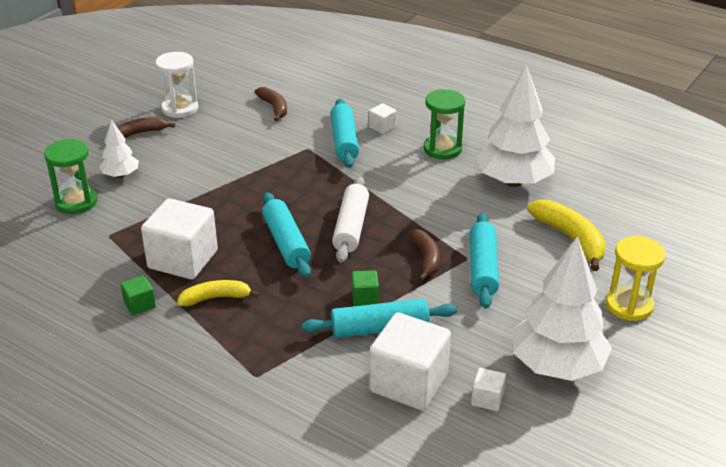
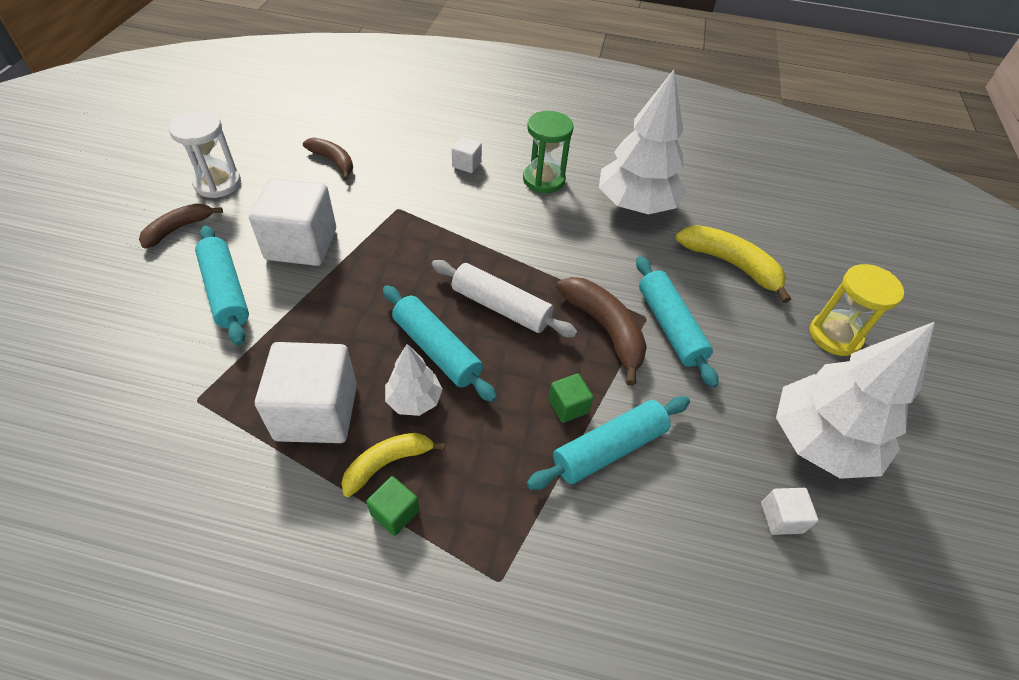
camera: 25 degrees left, 15 degrees up
green hourglass [44,139,97,214] -> none
white tree [99,120,139,178] -> white tree moved to [385,344,443,416]
green cube [121,275,156,315] -> green cube moved to [366,476,419,536]
turquoise rolling pin [330,99,359,168] -> turquoise rolling pin moved to [195,225,249,346]
white rolling pin [332,176,369,263] -> white rolling pin turned 45 degrees counterclockwise [432,260,578,338]
white cube [369,312,451,411] -> white cube moved to [249,178,336,266]
brown banana [408,229,440,281] -> brown banana [556,277,647,386], size x1.53

